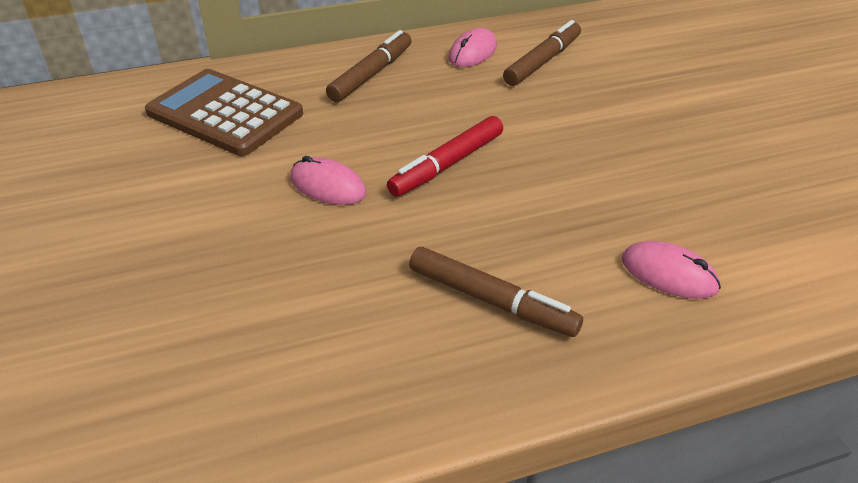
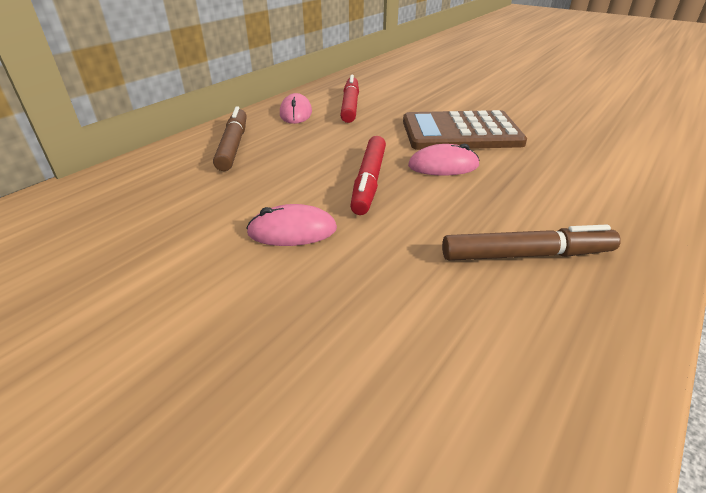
camera: 35 degrees left, 5 degrees down
brown calculator [145,69,303,156] -> brown calculator moved to [403,110,527,150]
brown marker [503,20,581,86] -> red marker [340,75,359,123]
pink mouse [622,241,721,299] -> pink mouse moved to [408,144,480,175]

